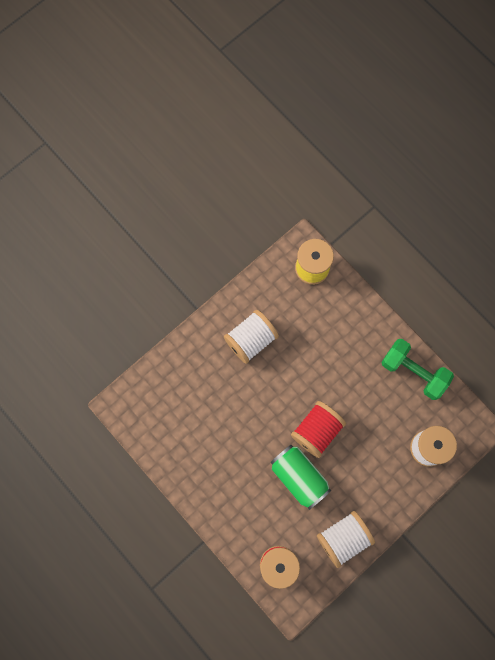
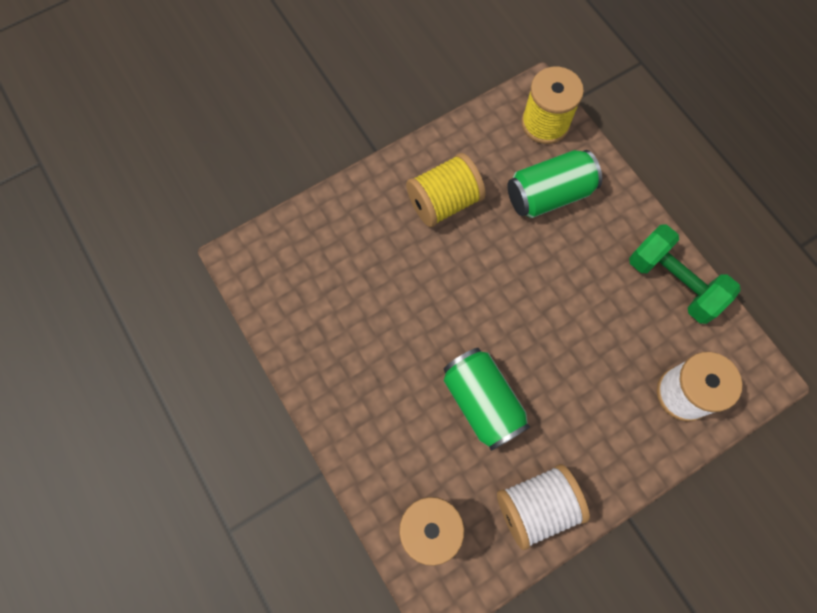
camera: 10 degrees right, 5 degrees down
white spool [224,310,279,364] -> yellow spool [406,153,486,227]
red spool [291,401,346,458] -> none
none -> green can [507,150,602,218]

